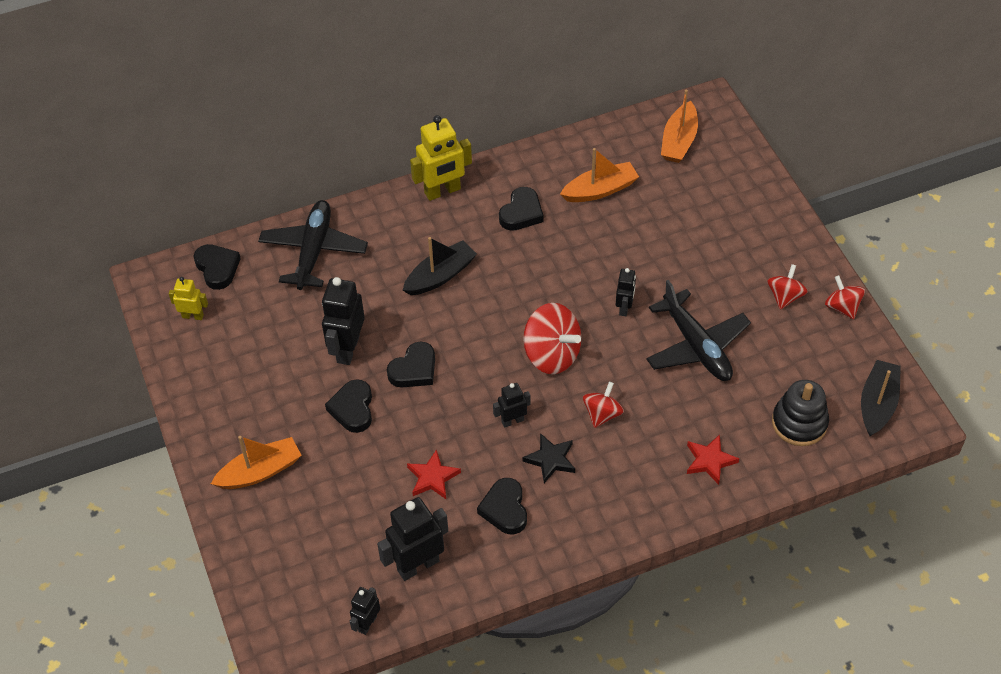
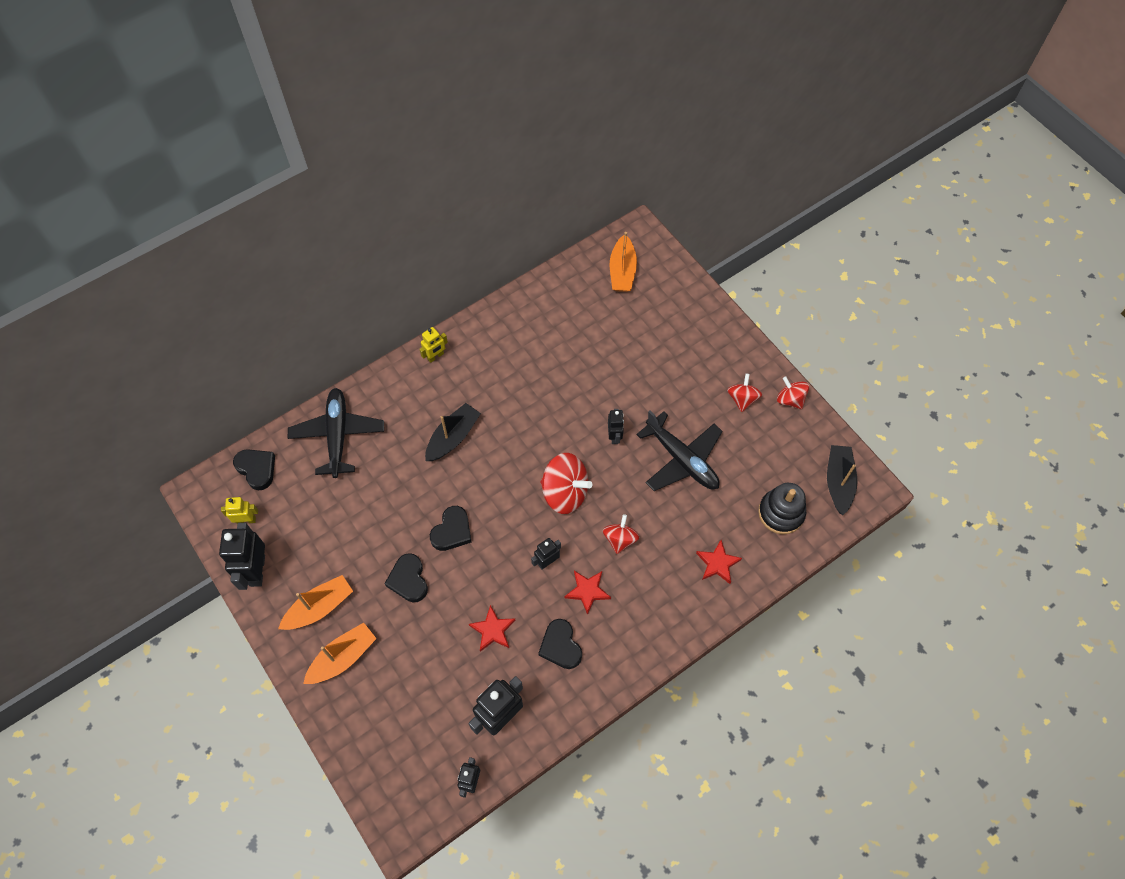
camera: 15 degrees left, 10 degrees up
black robot [322,277,365,365] -> black robot moved to [219,523,265,590]
yellow robot [410,115,472,201] -> yellow robot [420,327,448,363], size x0.56
black heart [499,187,544,231] -> none
black star [523,433,575,483] -> red star [565,571,611,615]
orange boat [560,148,639,202] -> orange boat moved to [278,575,353,630]

